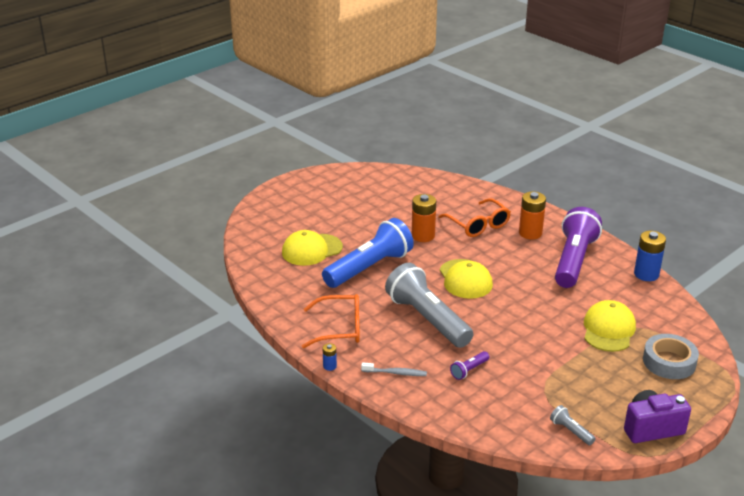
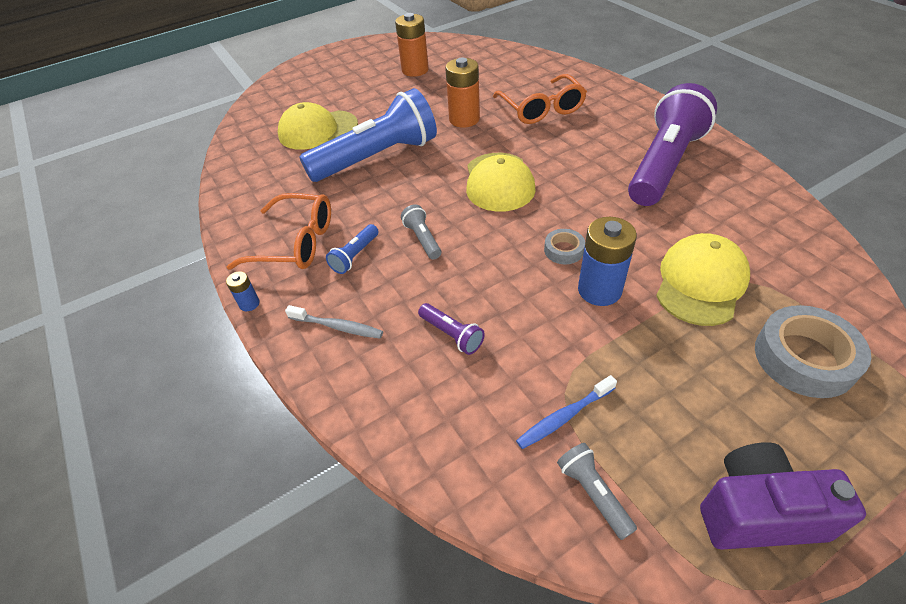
camera: 15 degrees right, 15 degrees up
grey flashlight [385,263,473,348] -> grey flashlight [401,204,441,260], size x0.40
purple flashlight [450,351,489,380] -> purple flashlight turned 105 degrees counterclockwise [418,303,485,355]
orange battery [519,191,546,240] -> orange battery moved to [395,13,429,77]
blue battery [634,231,666,281] -> blue battery moved to [578,217,637,306]
none -> blue flashlight [326,224,379,274]
none -> blue toothbrush [516,375,617,449]
none -> grey tape [544,229,585,264]

